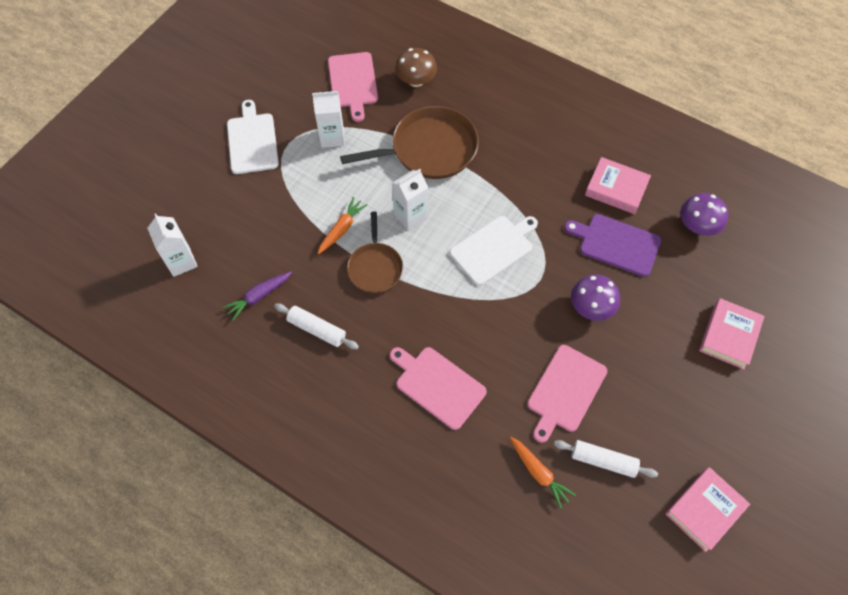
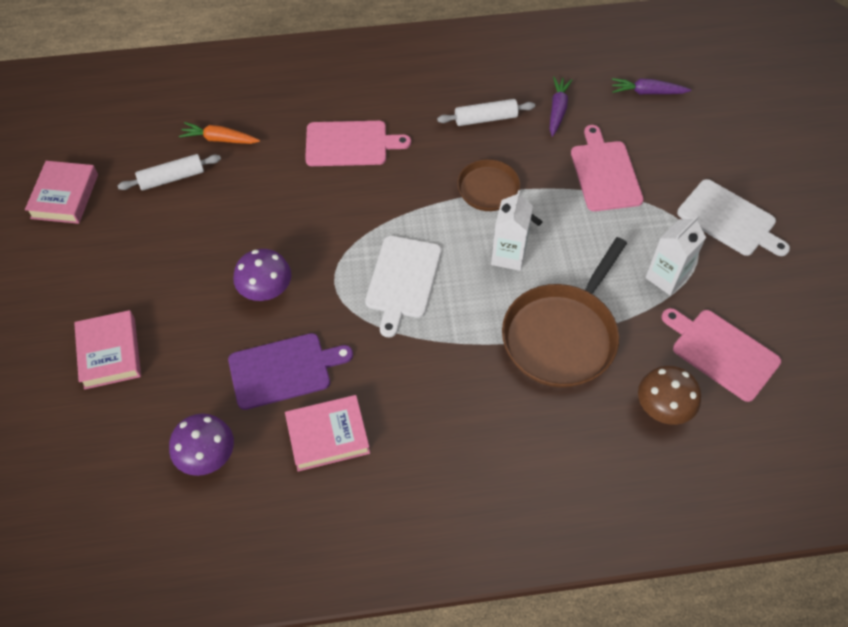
camera: 140 degrees right, 5 degrees down
white carton [147,213,198,277] -> purple carrot [612,78,691,94]
orange carrot [318,197,368,254] -> none
pink cutting board [527,345,607,443] -> pink cutting board moved to [571,125,644,211]

